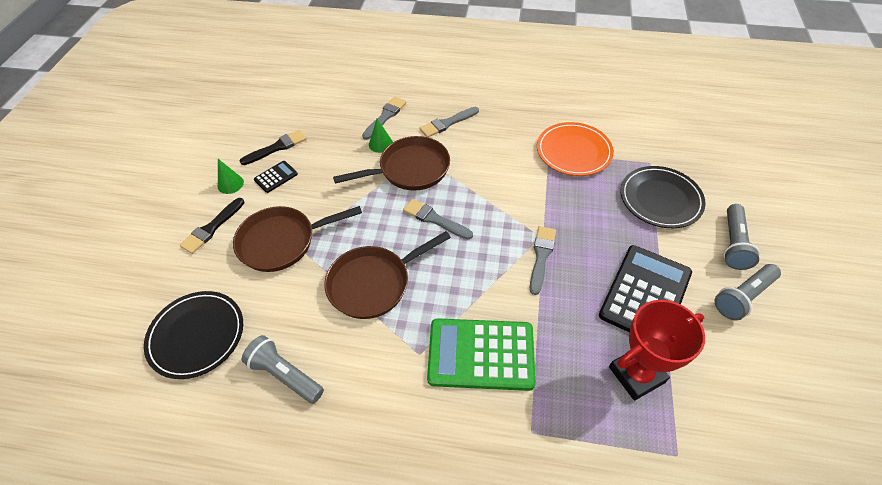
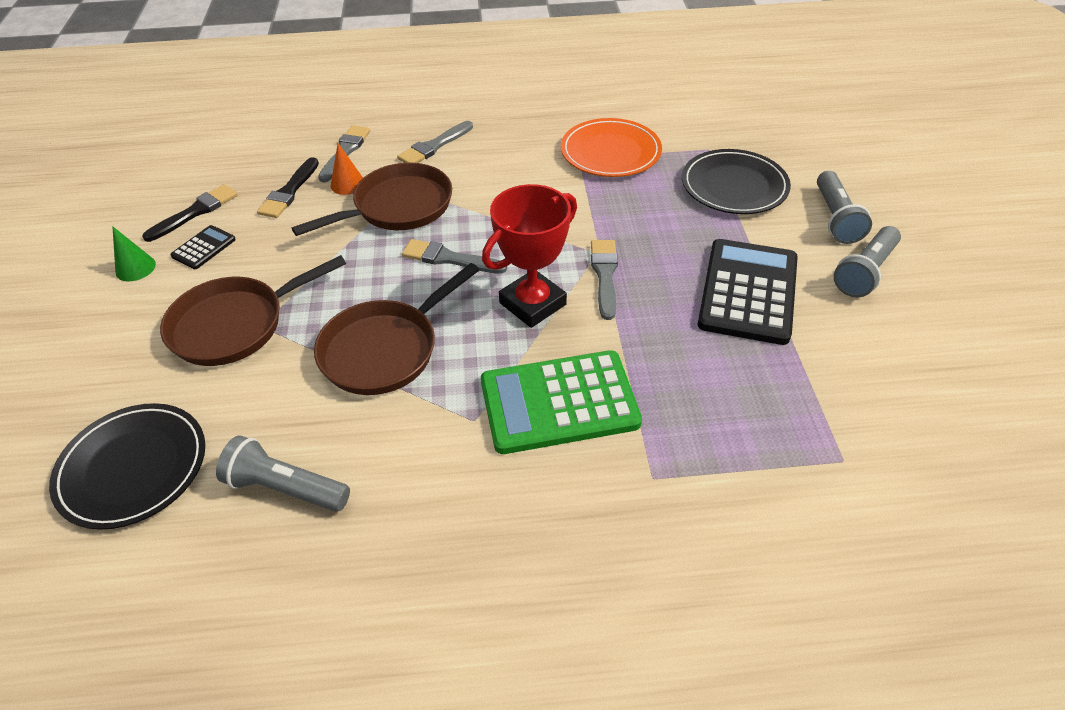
camera: 15 degrees left, 5 degrees down
black brush [180,198,244,254] -> black brush moved to [257,157,319,218]
green cone [369,118,393,153] -> orange cone [331,143,363,195]
red trophy [609,300,705,401] -> red trophy moved to [482,184,577,328]

